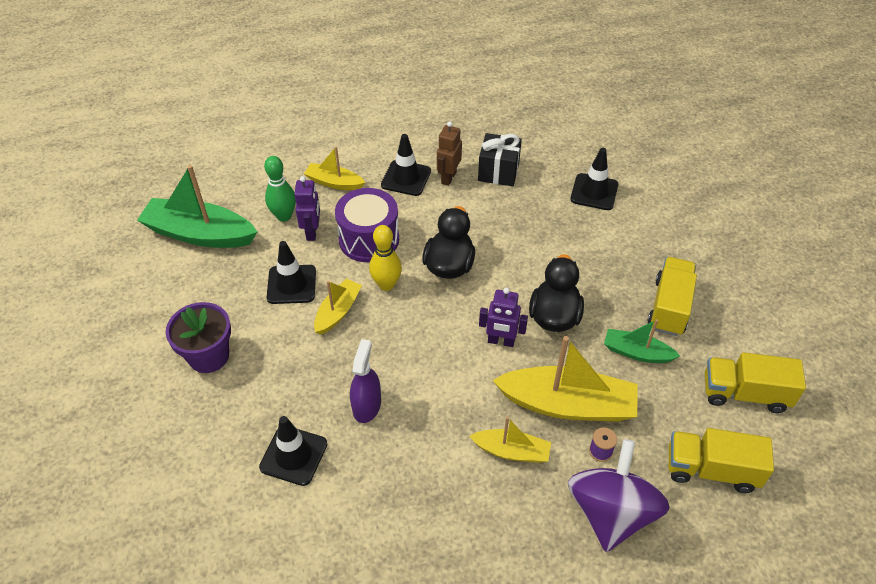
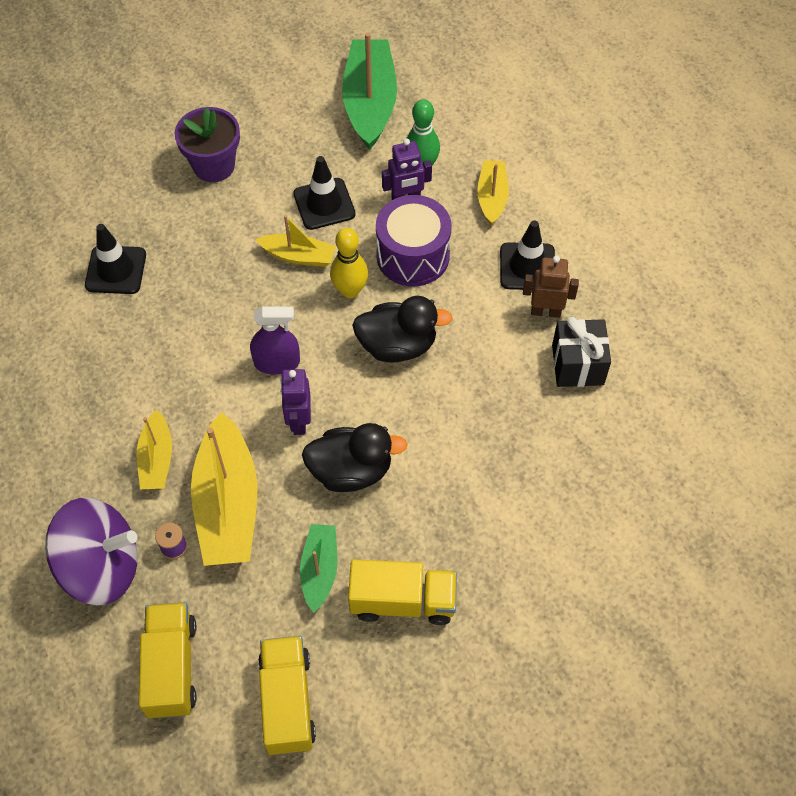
camera: 75 degrees right, 10 degrees up
purple spray bottle [350,339,381,423] -> purple spray bottle moved to [250,306,300,374]
black traffic cone [570,148,618,210] -> none

